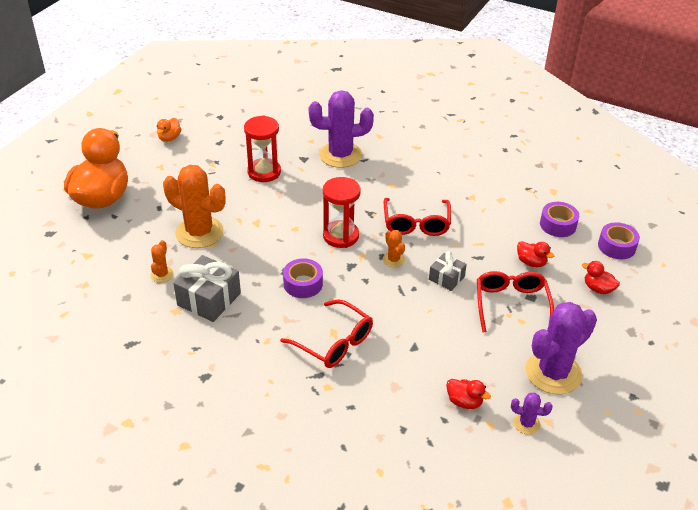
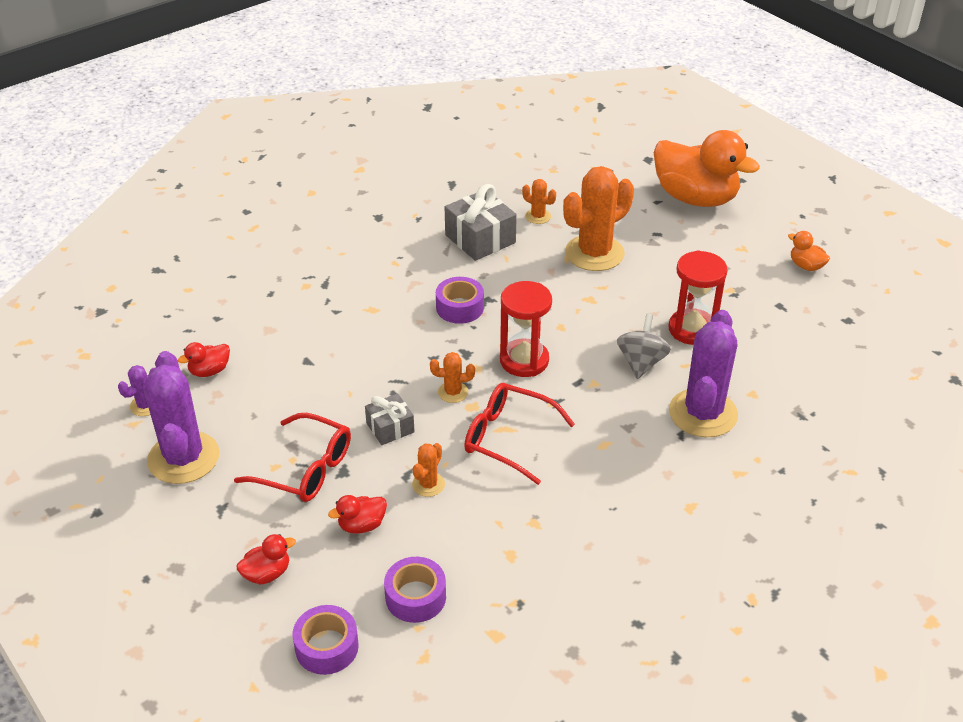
camera: 115 degrees right, 0 degrees up
red glasses [280,299,373,368] -> none
none -> orange cactus [412,443,445,497]
none -> grey spinning top [617,313,671,379]

